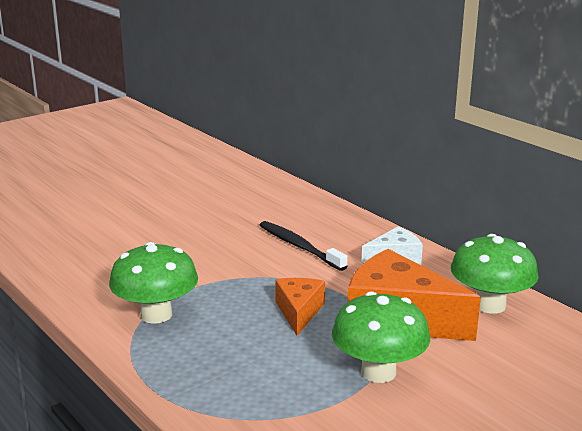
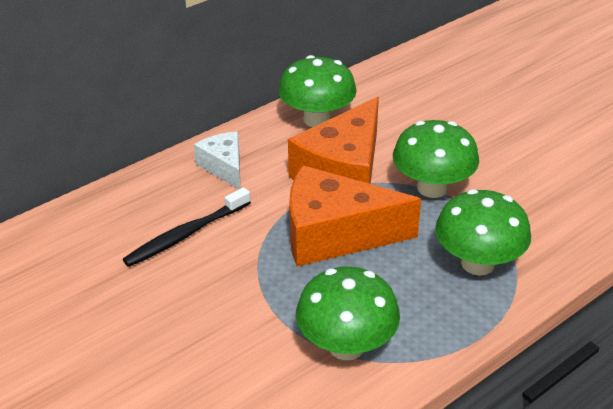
camera: 90 degrees left, 15 degrees up
orange cheese [275,278,325,335] -> orange cheese [289,165,421,267], size x1.84
none -> green mushroom [435,189,531,276]

